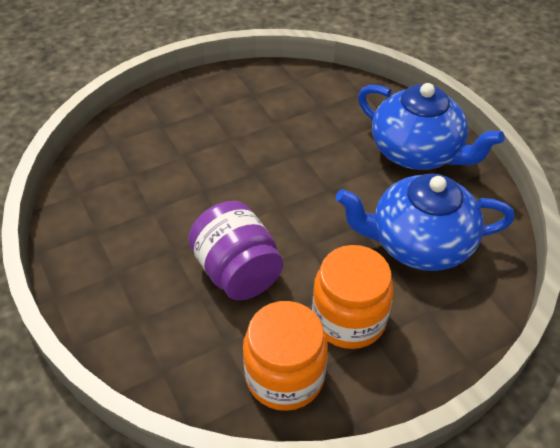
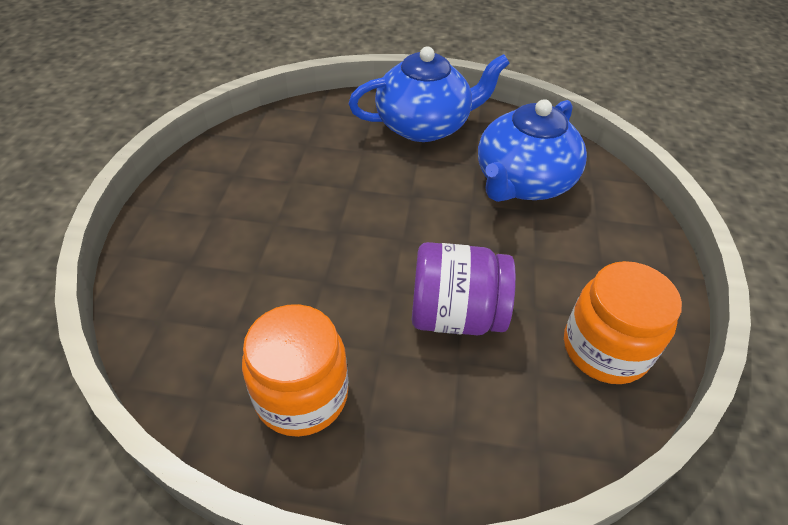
camera: 55 degrees left, 0 degrees up
orange jar [312,245,394,349] -> orange jar moved to [242,304,348,437]

